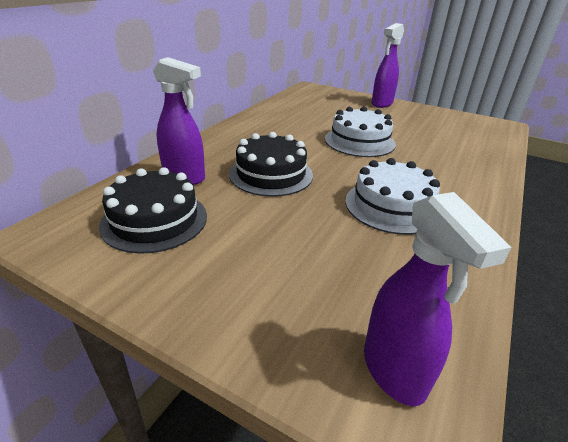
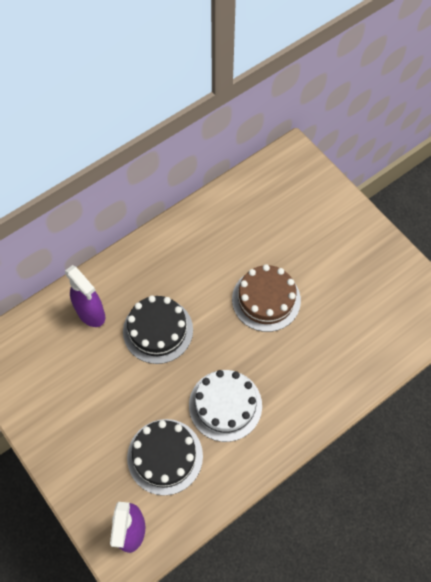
camera: 25 degrees right, 30 degrees up
black cake [99,167,207,254] -> black cake moved to [127,419,203,496]
white cake [325,106,396,157] -> brown cake [232,264,301,332]
purple spray bottle [371,23,404,108] -> none

